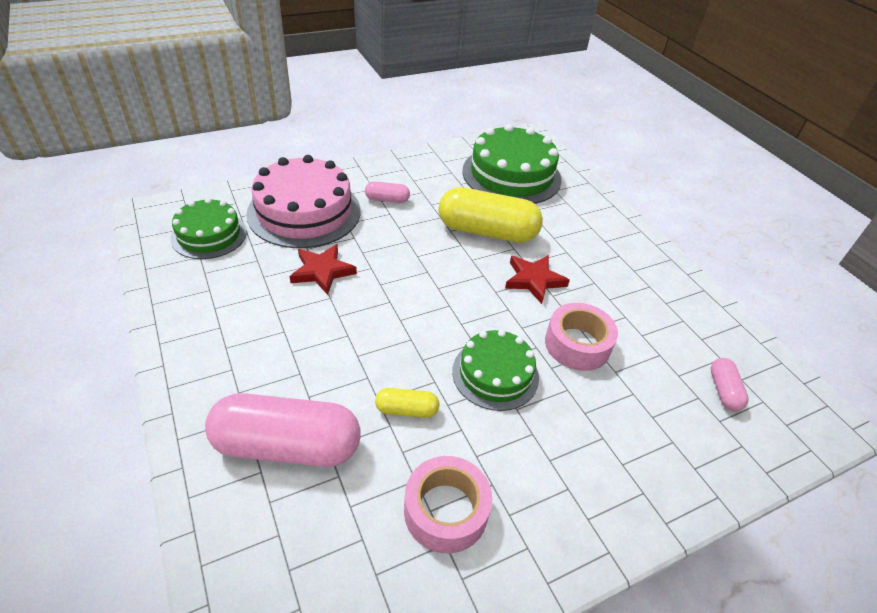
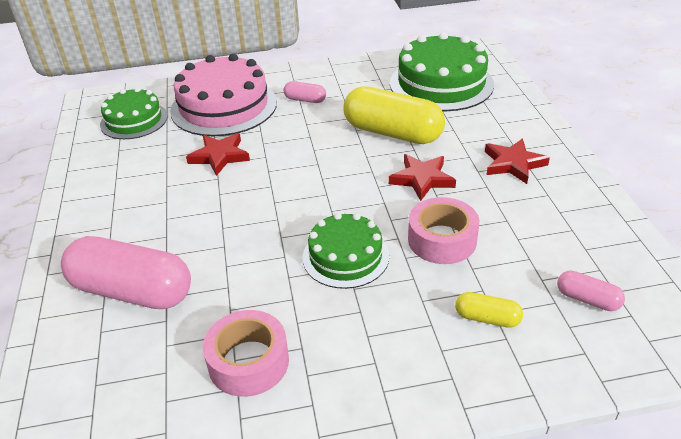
camera: 20 degrees right, 5 degrees down
yellow capsule [375,388,440,418] -> yellow capsule moved to [455,292,523,328]
pink capsule [710,358,749,411] -> pink capsule turned 75 degrees counterclockwise [557,271,625,311]
none -> red star [485,138,550,184]

